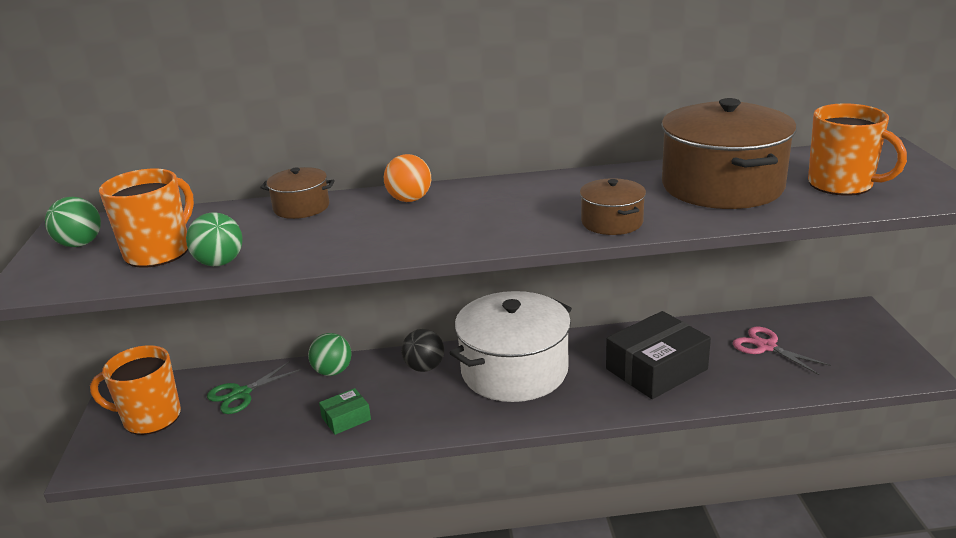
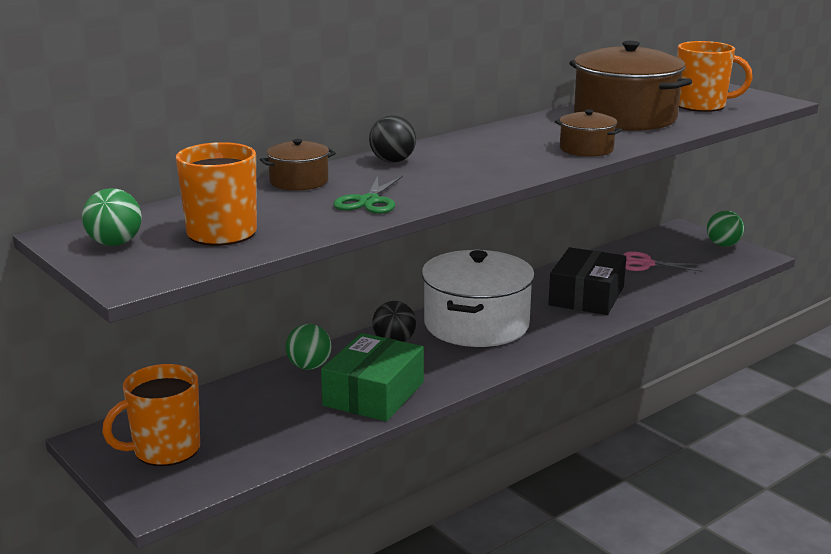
camera: 35 degrees left, 5 degrees down
green ball [186,212,243,266] -> green ball moved to [707,210,744,247]
green scissors [207,361,301,414] -> green scissors moved to [333,175,403,214]
green box [319,388,371,435] -> green box [321,333,424,421], size x2.06
orange ball [384,154,431,202] -> black ball [369,115,416,163]

